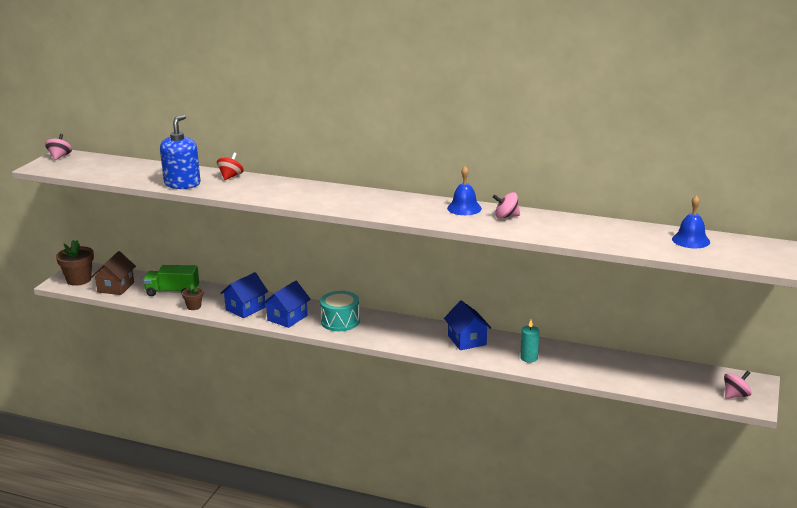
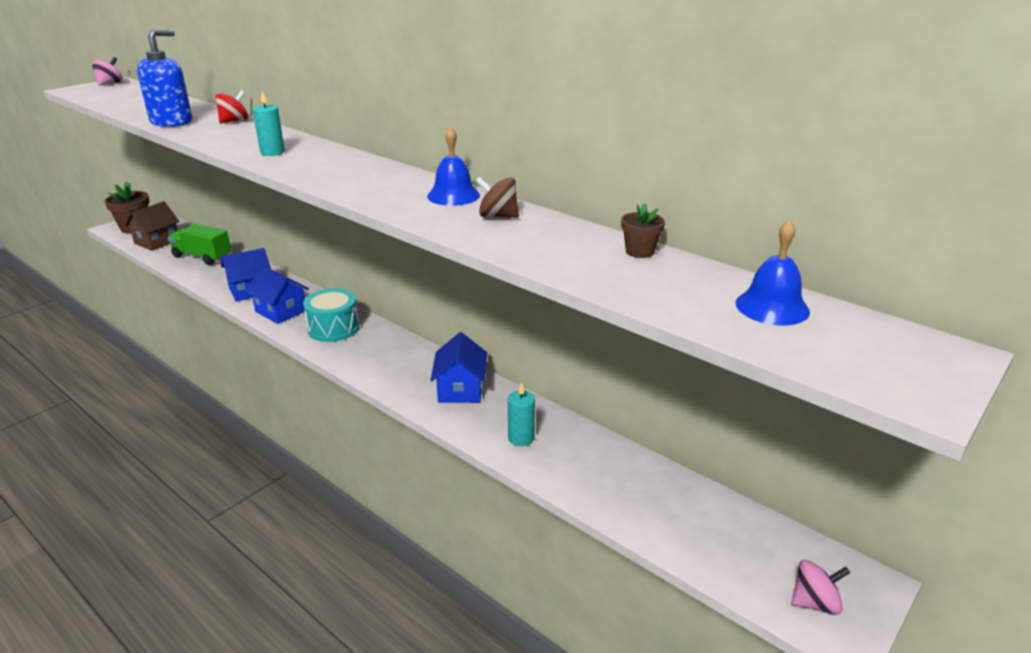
camera: 20 degrees right, 5 degrees up
brown flower pot [182,284,203,310] -> brown flower pot moved to [621,203,665,258]
blue house [262,281,311,328] -> blue house turned 75 degrees clockwise [246,265,309,324]
pink spinning top [493,192,520,219] -> brown spinning top [476,177,519,218]
none -> turquoise candle [253,91,285,156]

